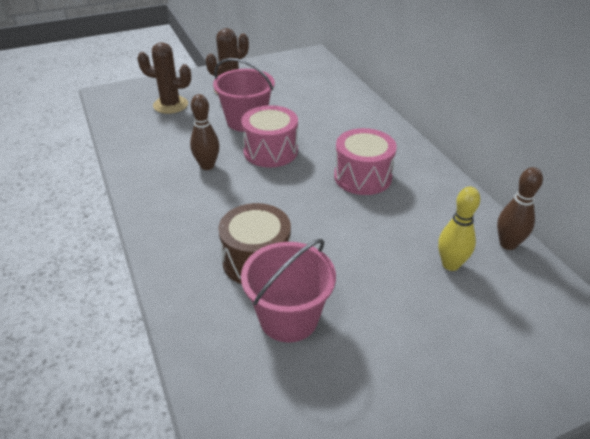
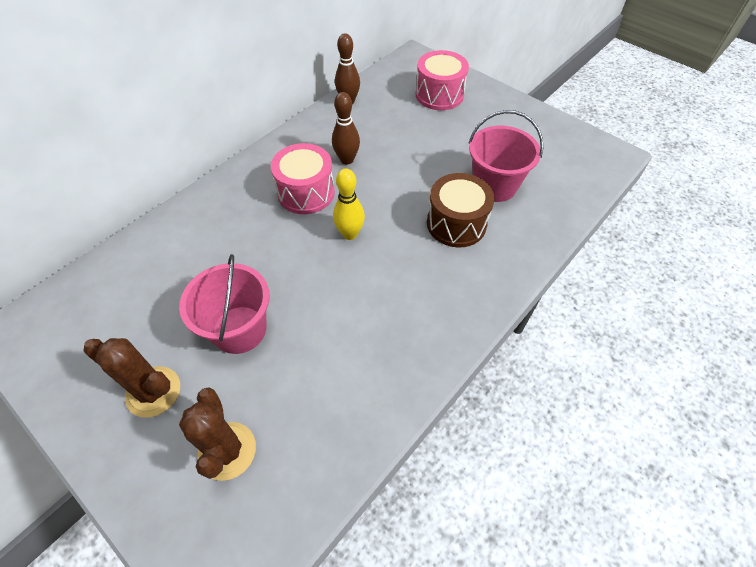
camera: 115 degrees left, 15 degrees up
brown bowling pin [190,94,220,170] -> brown bowling pin moved to [332,92,360,165]
pink drum [241,105,298,167] -> pink drum moved to [415,50,469,110]
yellow bowling pin [438,187,480,271] -> yellow bowling pin moved to [333,168,365,240]

